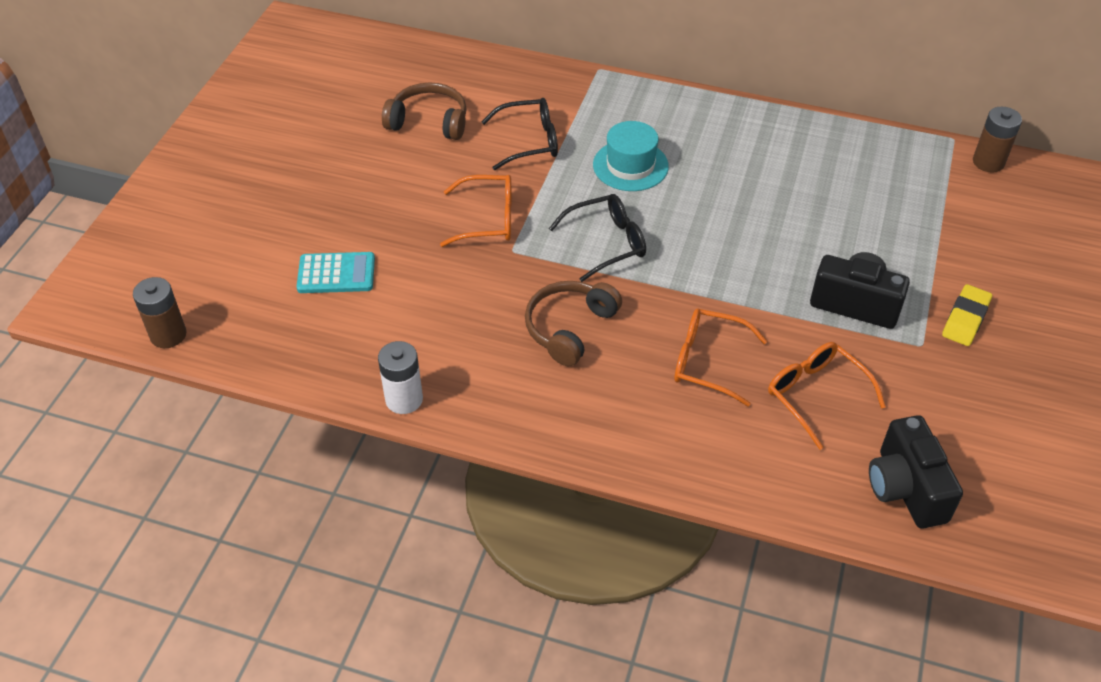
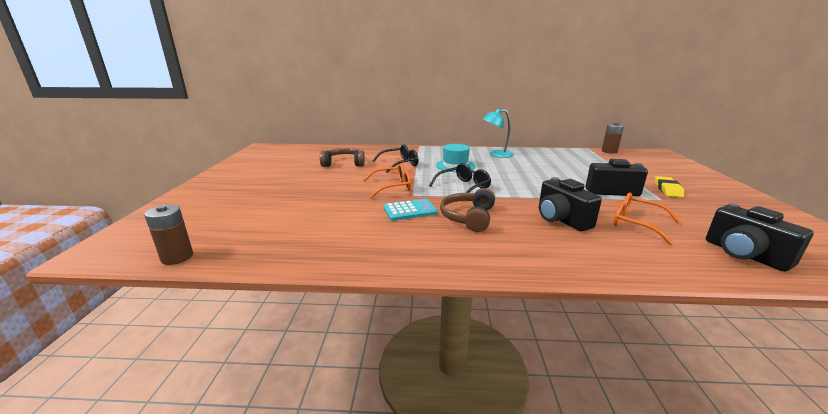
camera: 15 degrees left, 25 degrees down
turquoise calculator [296,252,375,293] -> turquoise calculator moved to [384,199,438,221]
white battery [378,341,423,414] -> none
orange glasses [674,308,768,407] -> black camera [539,177,602,231]
none -> turquoise lamp [482,109,514,158]

